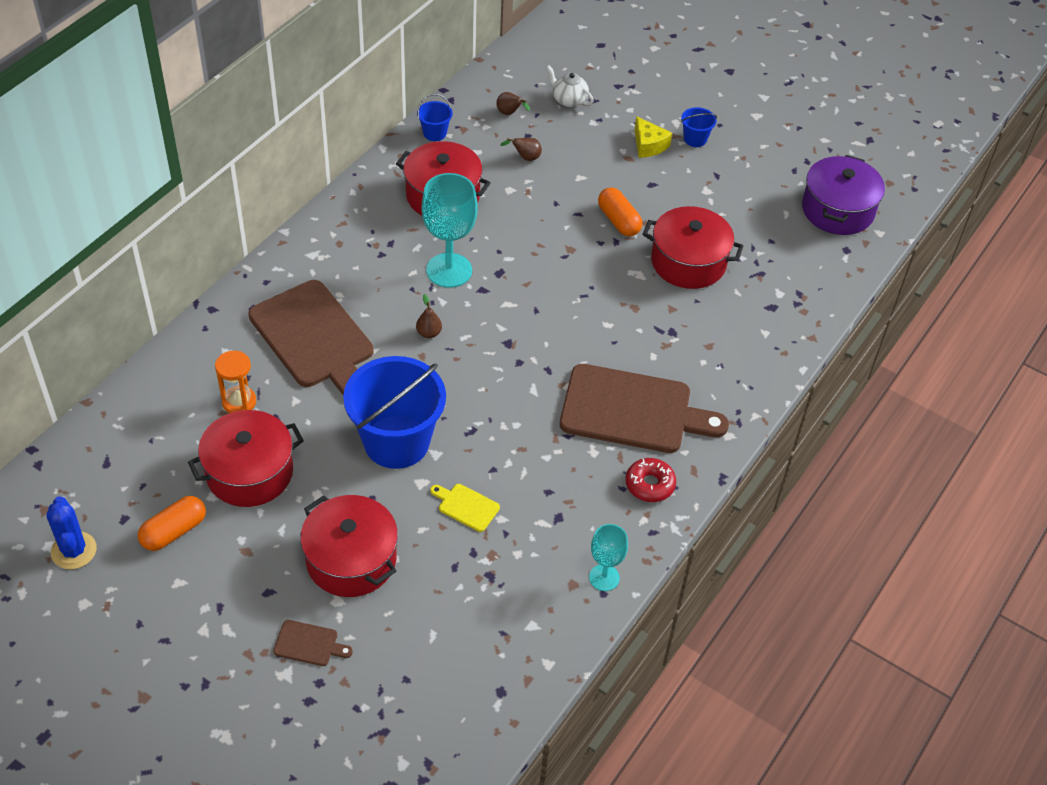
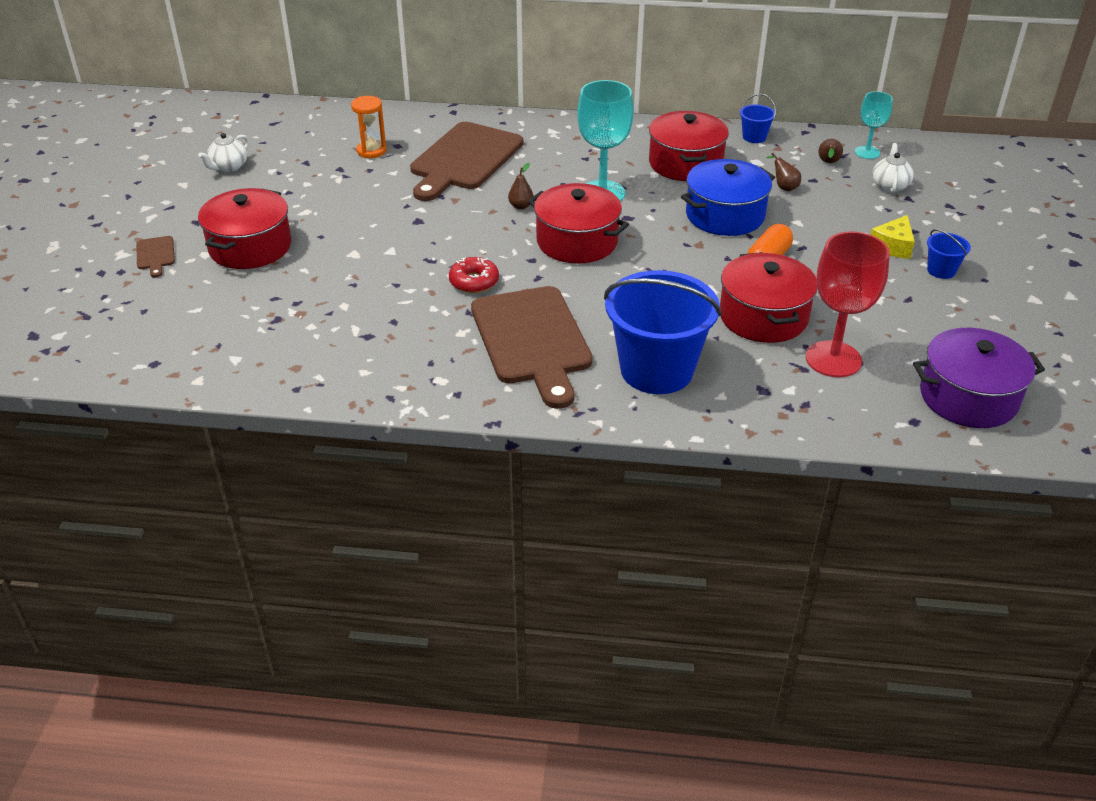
camera: 65 degrees right, 10 degrees down
blue cactus [46,496,97,569] -> none
orange capsule [138,496,206,551] -> white teapot [198,133,249,172]
red pot [188,410,304,507] -> red pot moved to [528,183,629,264]
blue bucket [343,356,446,469] -> blue bucket moved to [604,270,722,394]
yellow cutting board [430,484,500,532] -> none
turquoise goblet [589,524,628,591] -> turquoise goblet moved to [855,92,893,159]
red donut [626,458,676,502] -> red donut moved to [449,257,499,293]
none -> blue pot [681,159,775,236]
none -> red goblet [806,231,890,377]

